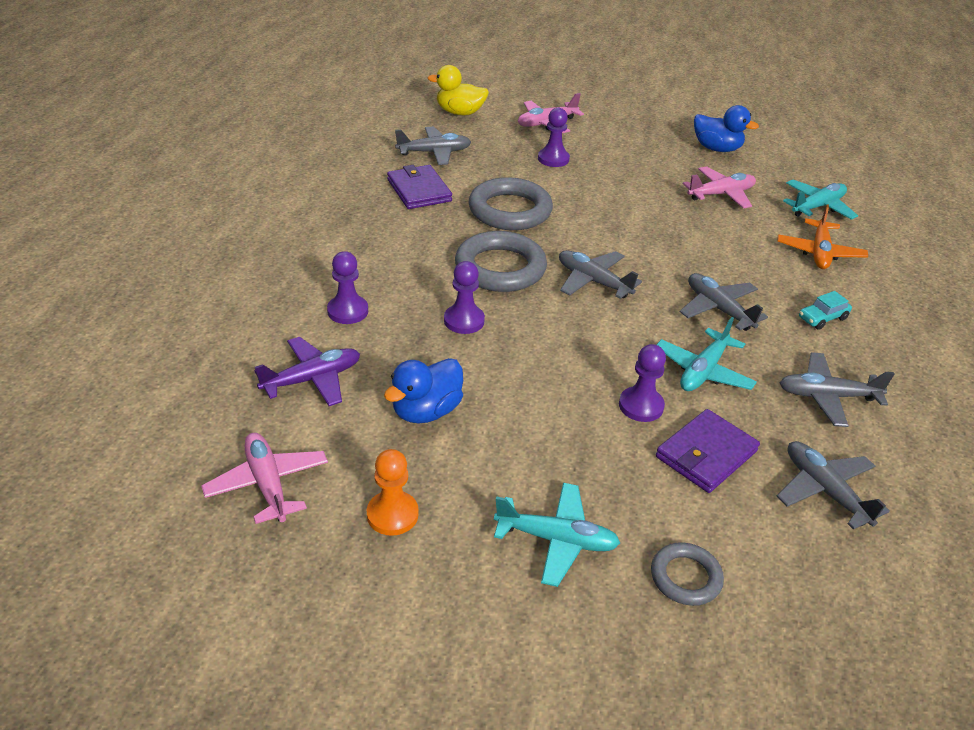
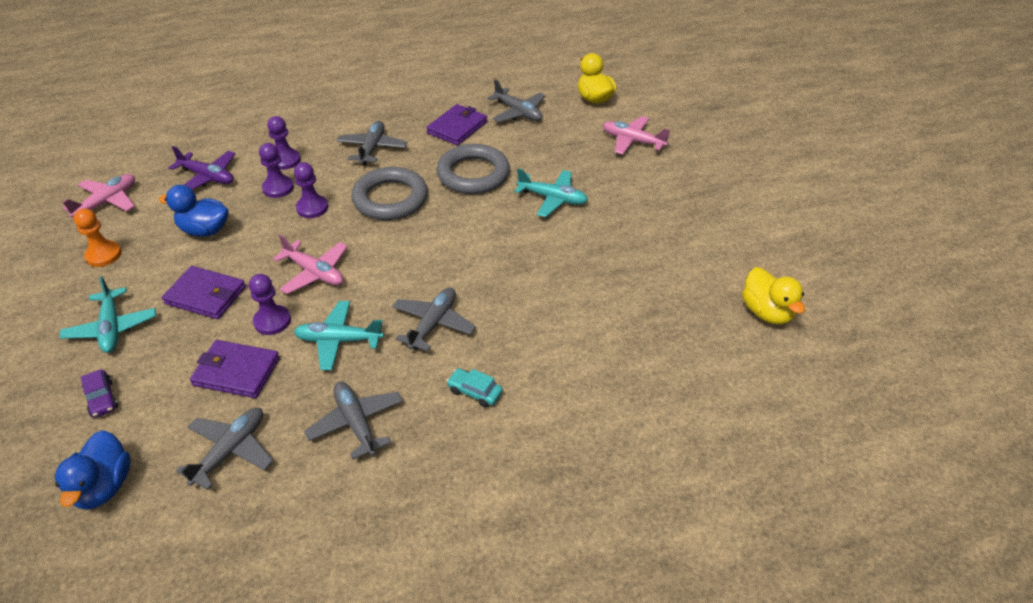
camera: 60 degrees right, 5 degrees up
purple pawn [538,108,570,167] -> purple pawn moved to [259,143,294,198]
grey plane [559,250,642,299] -> grey plane moved to [337,121,407,166]
grey ring [651,542,724,606] -> purple car [81,369,118,418]
pink plane [683,166,756,208] -> pink plane moved to [273,235,348,294]
blue duck [694,105,759,152] -> blue duck moved to [55,430,131,510]
orange plane [778,204,868,269] -> none
turquoise plane [783,179,858,220] -> turquoise plane moved to [515,169,588,217]
none -> purple wallet [162,266,246,319]
none -> yellow duck [742,267,805,324]

